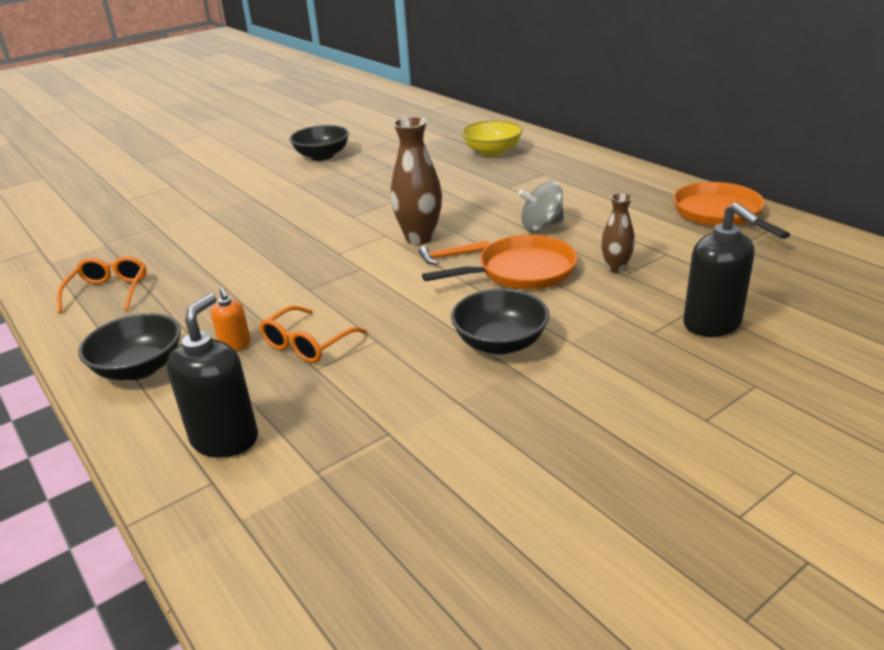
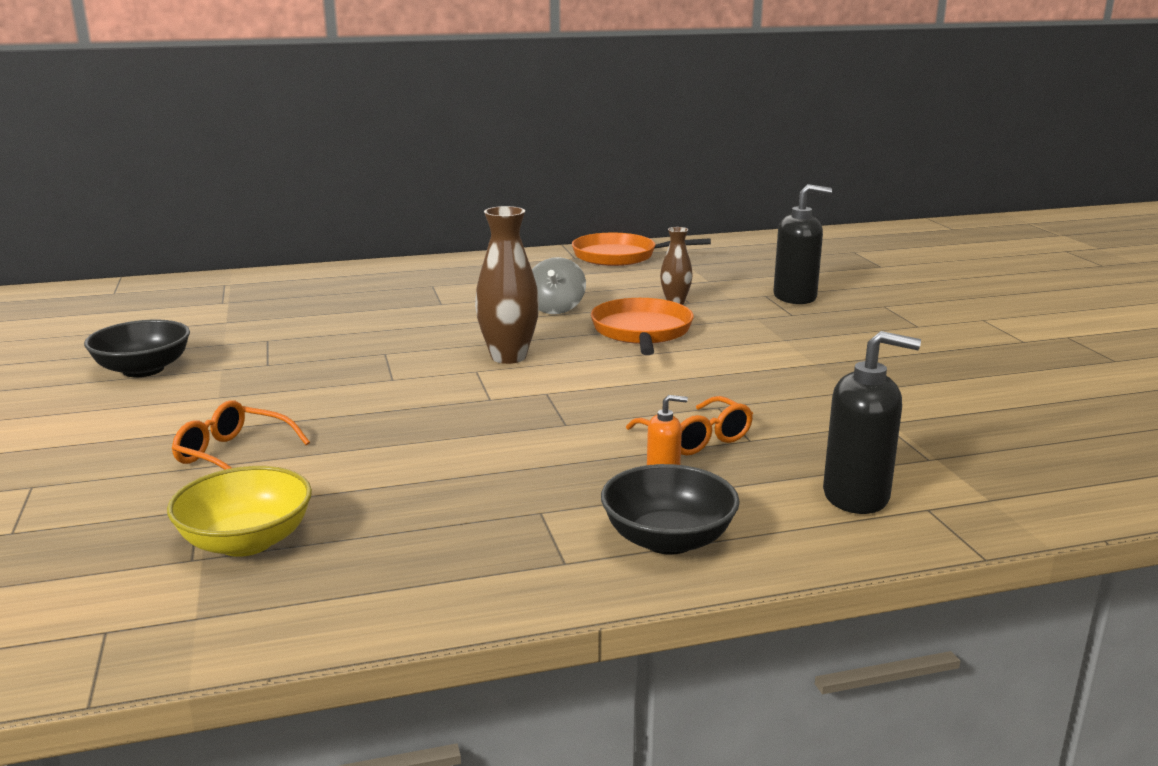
camera: 70 degrees left, 10 degrees down
orange glasses [57,256,147,313] -> orange glasses moved to [172,400,310,470]
black soap dispenser [166,293,258,457] -> black soap dispenser turned 150 degrees clockwise [823,331,921,514]
orange hammer [418,240,489,264] -> none
black bowl [451,289,550,355] -> none
yellow bowl [462,120,523,157] -> yellow bowl moved to [167,466,312,557]

